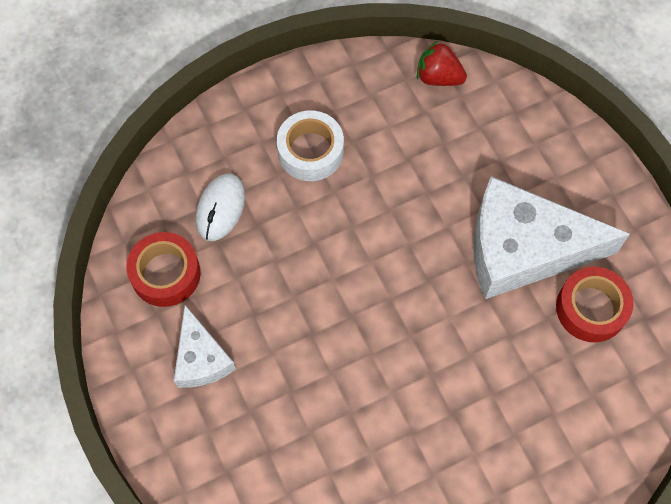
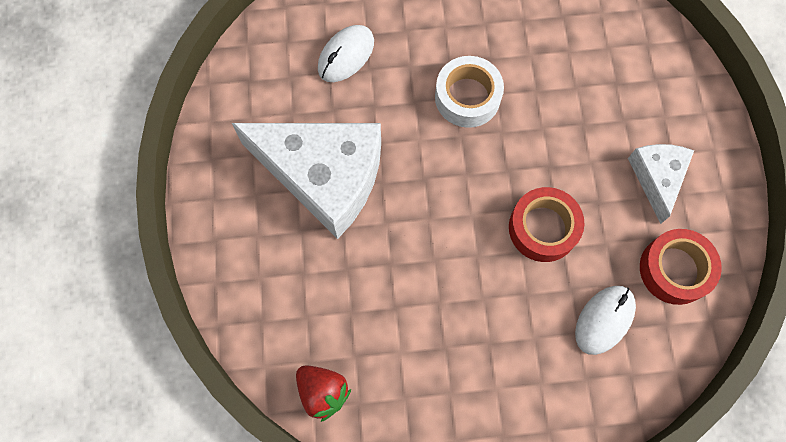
camera: 160 degrees left, 5 degrees up
white tape [277,110,344,181] -> white tape moved to [435,56,504,128]
red tape [556,267,634,342] -> red tape moved to [509,187,584,262]
none -> white mouse [318,25,374,82]

